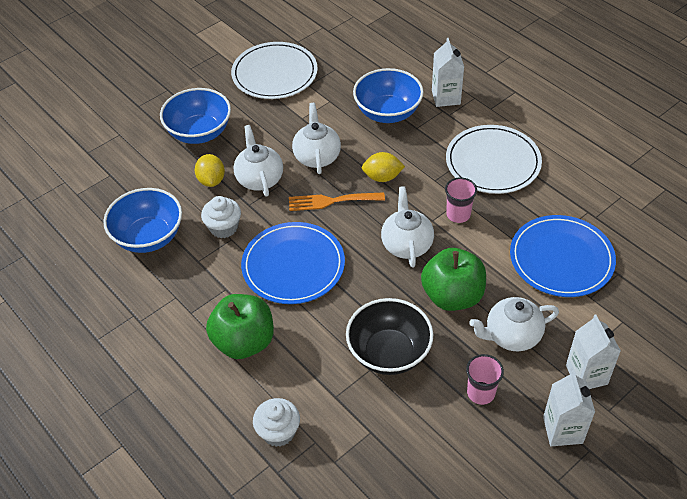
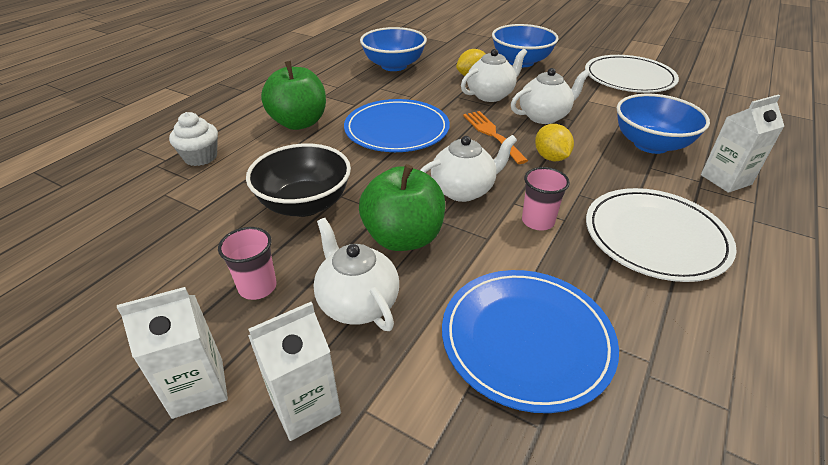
camera: 70 degrees right, 10 degrees down
white cupcake [201,196,241,238] -> none

